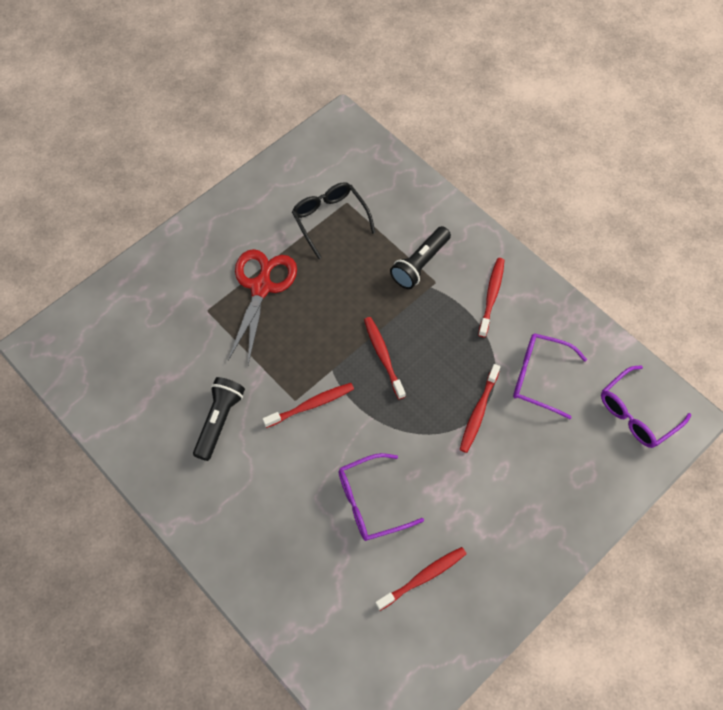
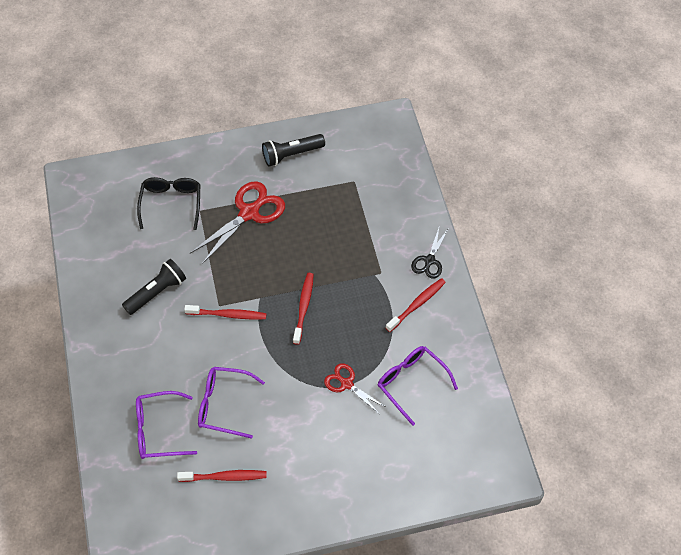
camera: 30 degrees right, 5 degrees down
black glasses [292,182,376,259] -> black glasses moved to [137,177,200,230]
black flashlight [390,226,451,289] -> black flashlight moved to [262,134,325,166]
red toothbrush [460,364,500,453] -> red scissors [324,363,386,414]
purple glasses [601,365,691,448] -> purple glasses moved to [136,391,197,459]
none -> black scissors [411,228,448,279]

